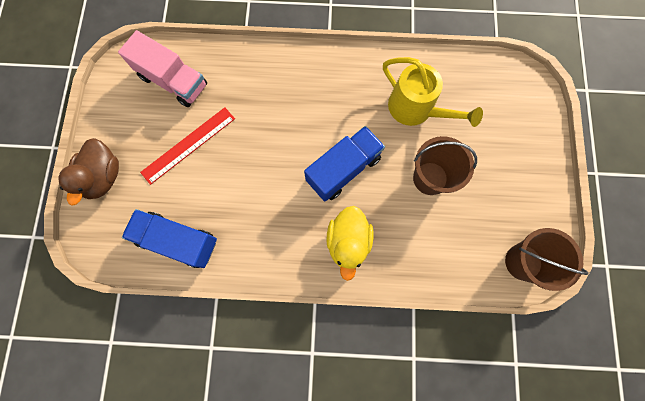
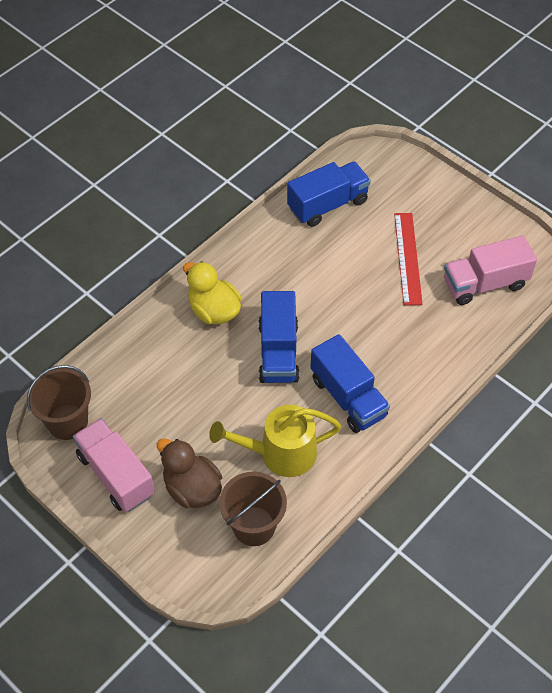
camera: 130 degrees right, 20 degrees down
brown duck [58,138,119,206] -> brown duck moved to [157,438,222,508]
brown bucket [413,136,477,195] -> brown bucket moved to [220,472,287,546]
none -> pink truck [73,418,155,512]
none -> blue truck [310,334,390,433]

